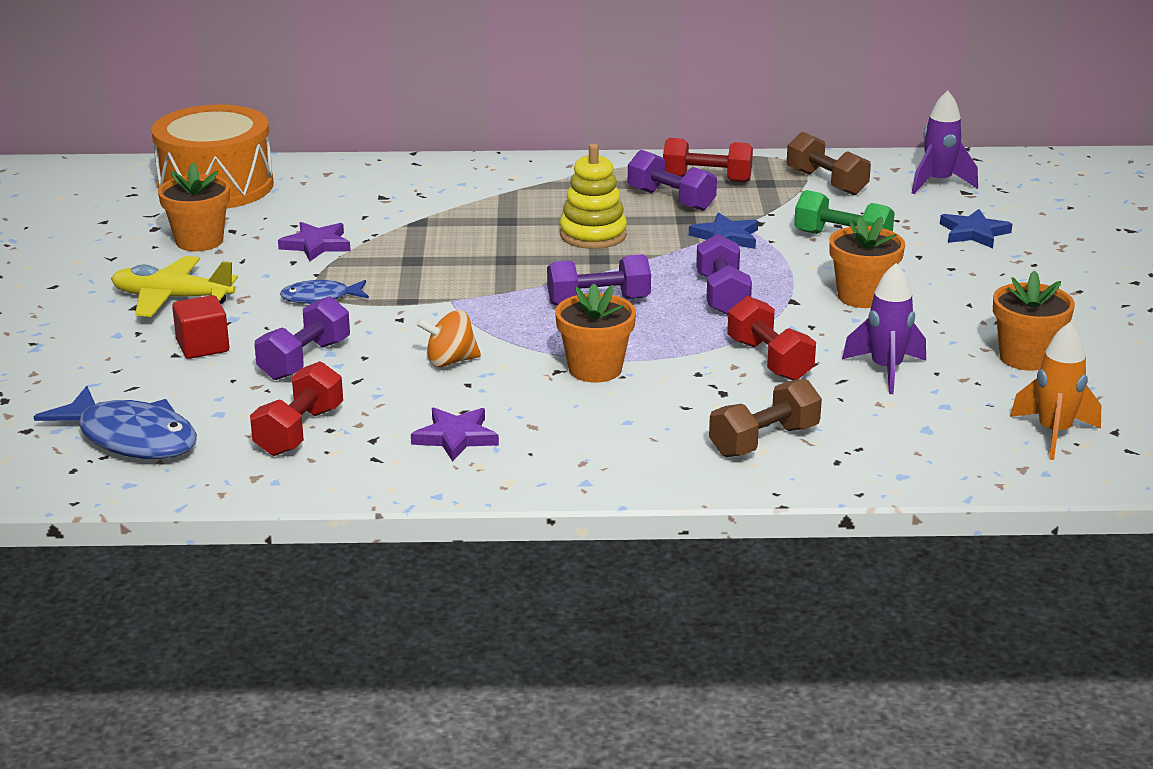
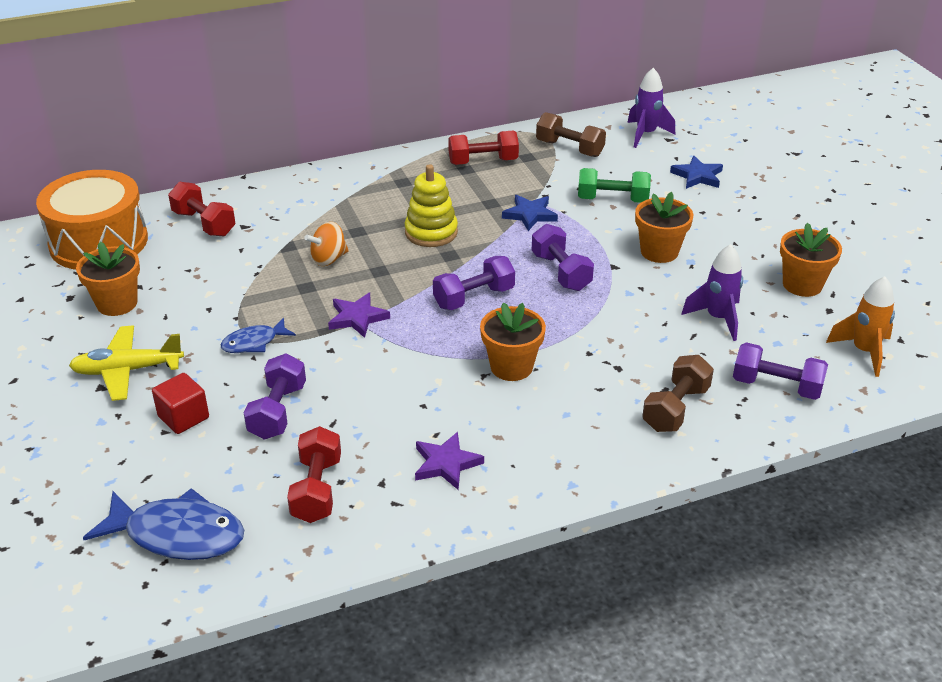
camera: 20 degrees left, 10 degrees up
purple star [278,222,351,261] -> purple star moved to [328,293,390,338]
orange spinning top [416,310,481,367] -> orange spinning top moved to [304,222,349,266]
purple dumbbell [628,150,717,211] -> purple dumbbell moved to [733,342,828,400]
red dumbbell [727,296,816,380] -> red dumbbell moved to [168,182,235,236]

